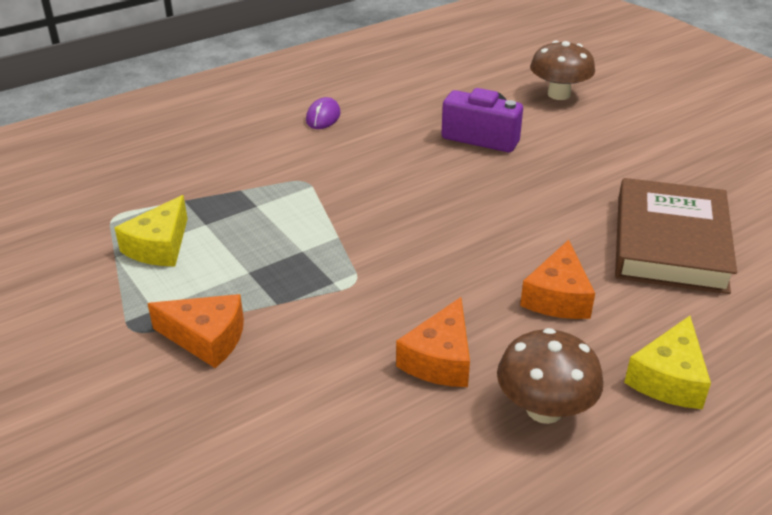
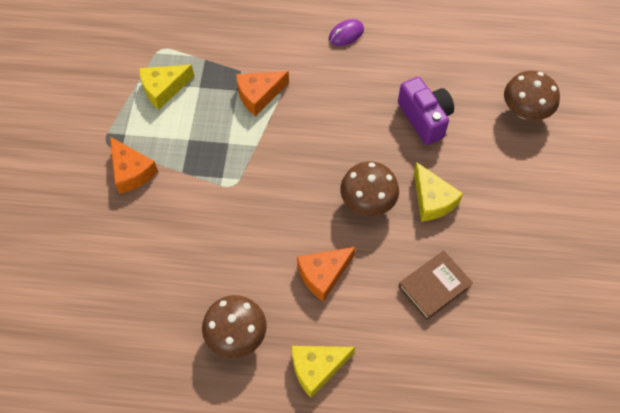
camera: 40 degrees right, 25 degrees up
orange cheese [396,297,470,387] -> orange cheese moved to [236,71,289,116]
brown book [615,178,737,294] -> brown book [398,251,473,320], size x0.57
none -> brown mushroom [340,162,399,216]
none -> yellow cheese [414,162,463,222]

